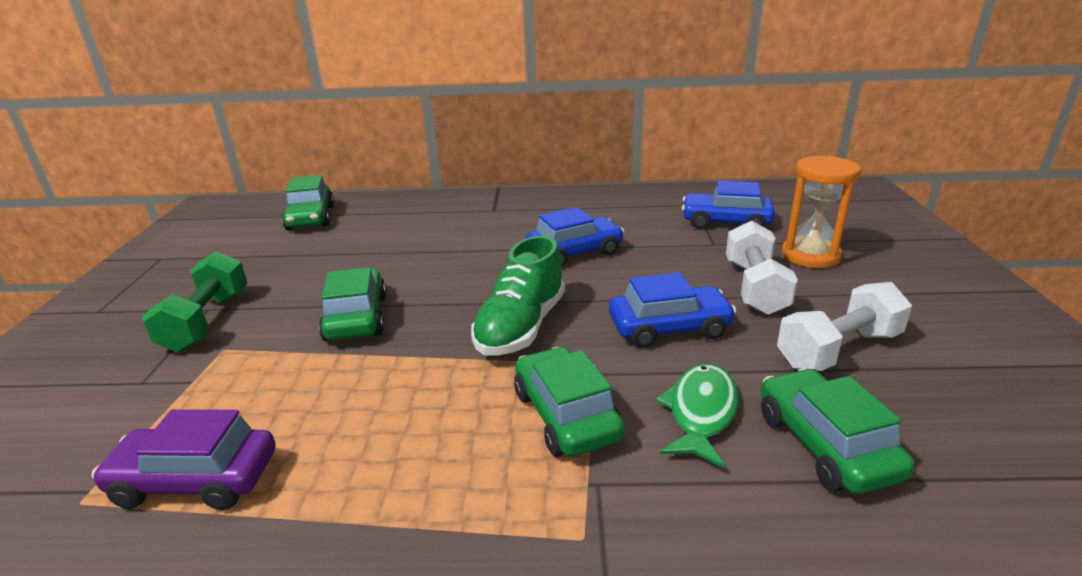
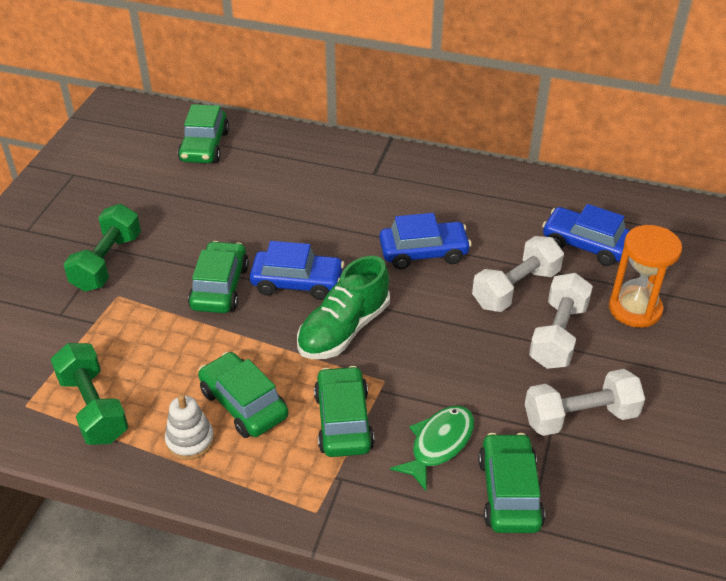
camera: 15 degrees right, 15 degrees up
purple car [92,409,275,510] -> green dumbbell [50,343,128,445]
blue car [609,273,737,348] -> blue car moved to [250,241,344,300]
none -> white stacking toy [165,394,214,460]
none -> green car [198,352,288,438]
none -> white dumbbell [472,236,564,312]

